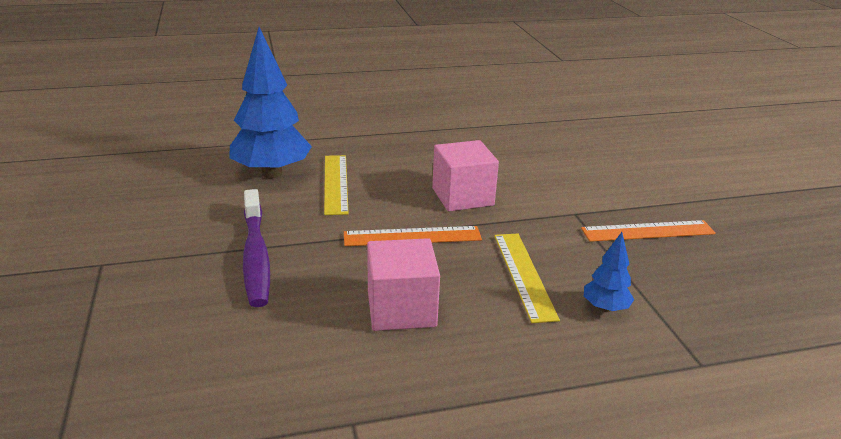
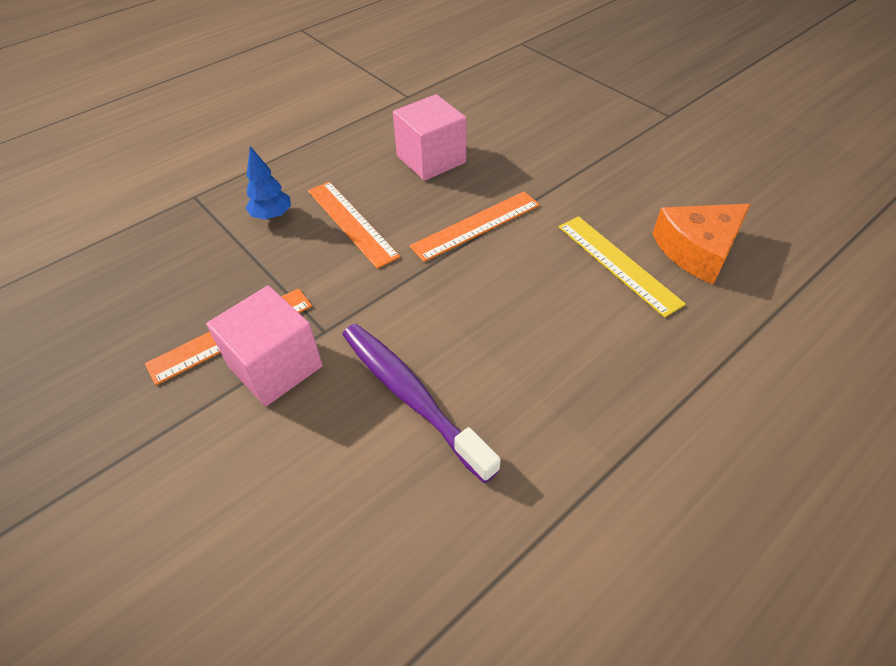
camera: 155 degrees right, 20 degrees up
blue tree [229,27,312,179] -> orange cheese [652,204,751,284]
purple toothbrush [243,189,270,307] -> purple toothbrush moved to [342,324,501,483]
pink cube [432,140,499,211] -> pink cube moved to [206,286,323,406]
yellow ruler [494,234,560,323] -> orange ruler [308,181,400,269]

